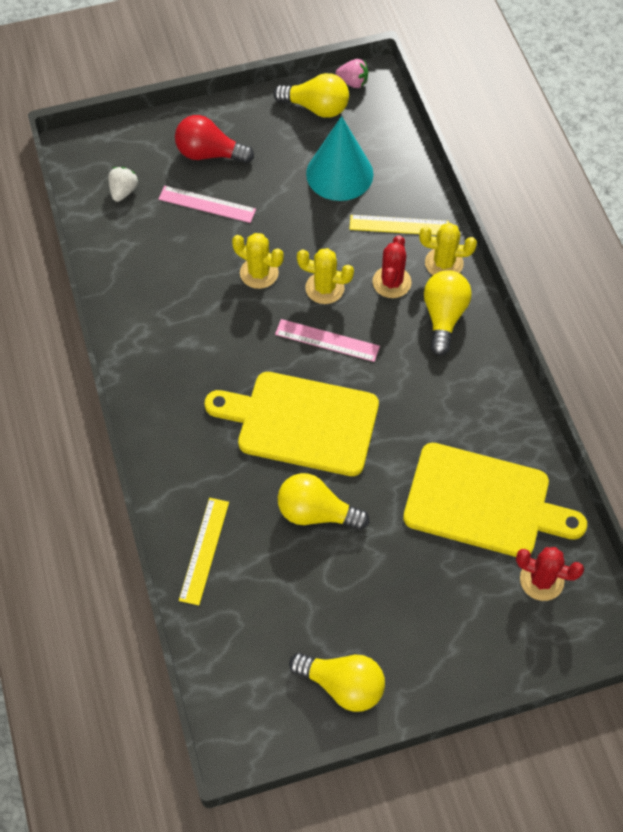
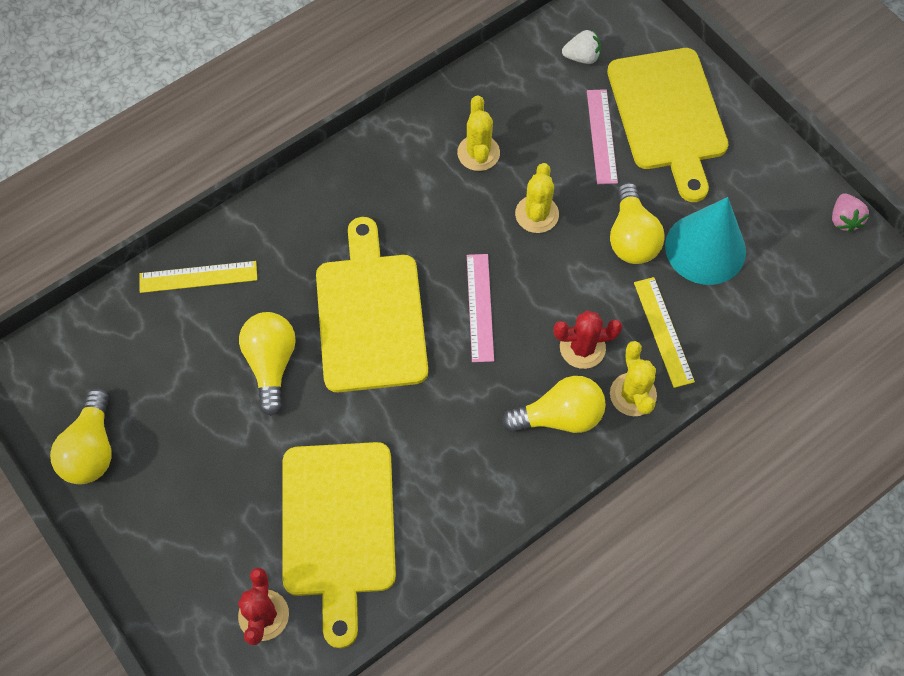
camera: 70 degrees right, 5 degrees up
red light bulb [175,115,254,164] -> yellow cutting board [607,48,729,202]
yellow light bulb [273,73,349,118] -> yellow light bulb moved to [610,183,665,264]
yellow cactus [297,248,354,304] -> yellow cactus moved to [457,95,500,171]

